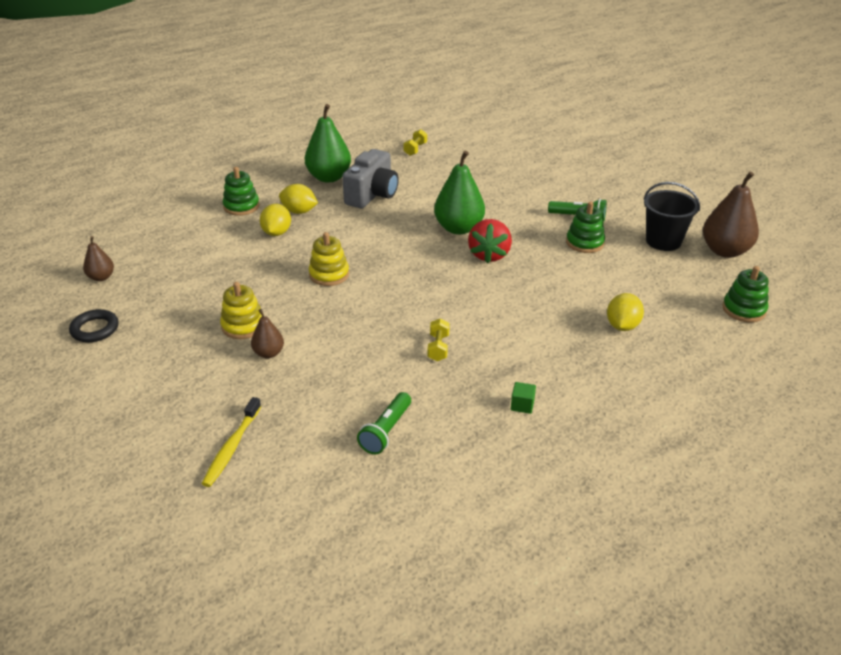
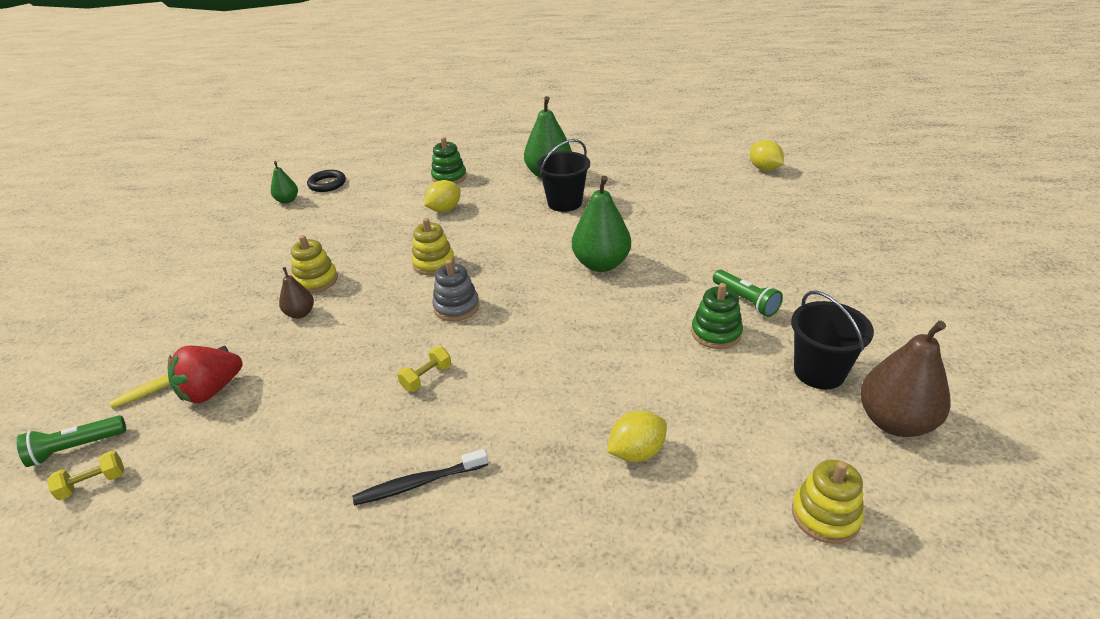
camera: 40 degrees right, 0 degrees up
black ring [69,309,119,342] -> black ring moved to [307,170,346,192]
brown pear [83,236,114,281] -> green pear [271,161,298,204]
yellow lemon [279,184,318,214] -> yellow lemon moved to [750,140,784,171]
grey camera [342,149,399,208] -> black bucket [536,139,590,212]
green flashlight [357,392,411,454] -> green flashlight moved to [17,415,126,467]
yellow dumbbell [403,129,427,156] -> yellow dumbbell moved to [47,450,124,500]
red strawberry [468,219,512,263] -> red strawberry moved to [168,346,242,403]
green cube [511,382,536,414] -> black toothbrush [352,449,488,505]
green stacking toy [722,266,769,322] -> yellow stacking toy [792,459,864,544]
none -> grey stacking toy [432,260,479,321]

